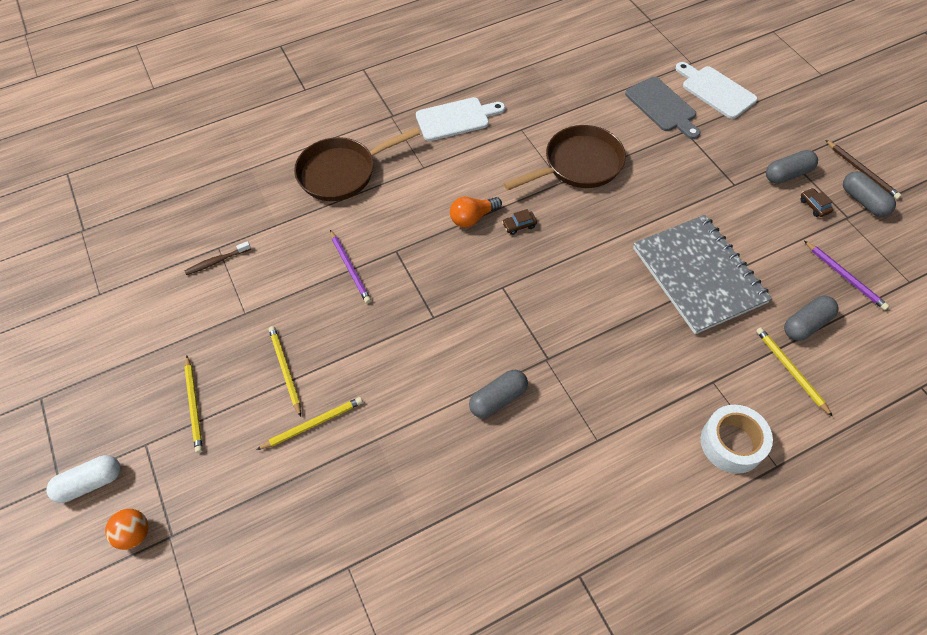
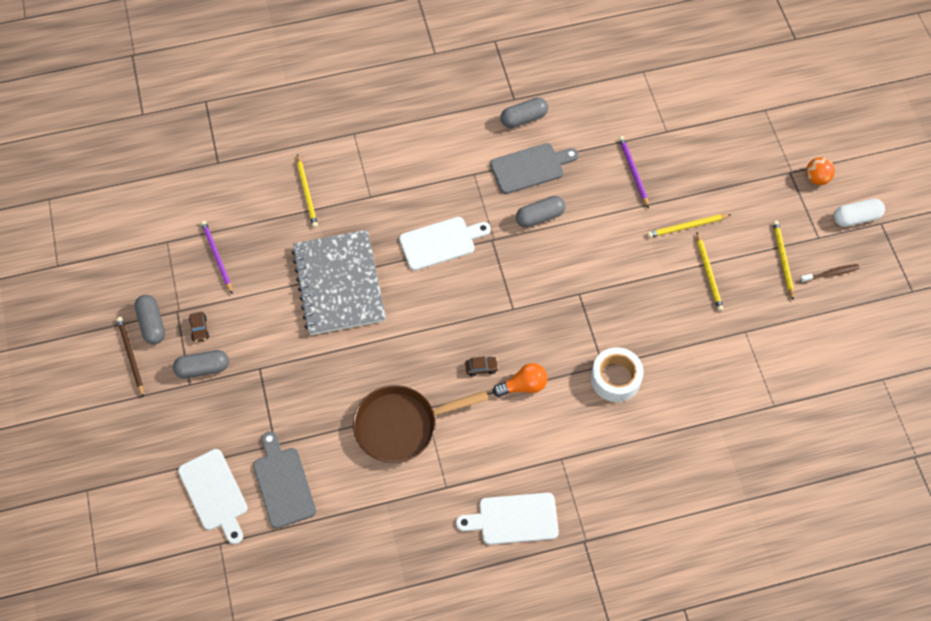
camera: 170 degrees left, 5 degrees up
brown toothbrush [185,241,251,275] -> brown toothbrush moved to [800,264,859,283]
brown pan [294,128,420,201] -> none
purple pencil [330,230,371,304] -> purple pencil moved to [619,136,649,208]
white tape [701,405,773,474] -> white tape moved to [591,347,644,402]
grey capsule [784,296,839,341] -> grey capsule moved to [501,97,548,128]
none -> white cutting board [399,217,491,271]
none -> grey cutting board [490,143,579,194]

